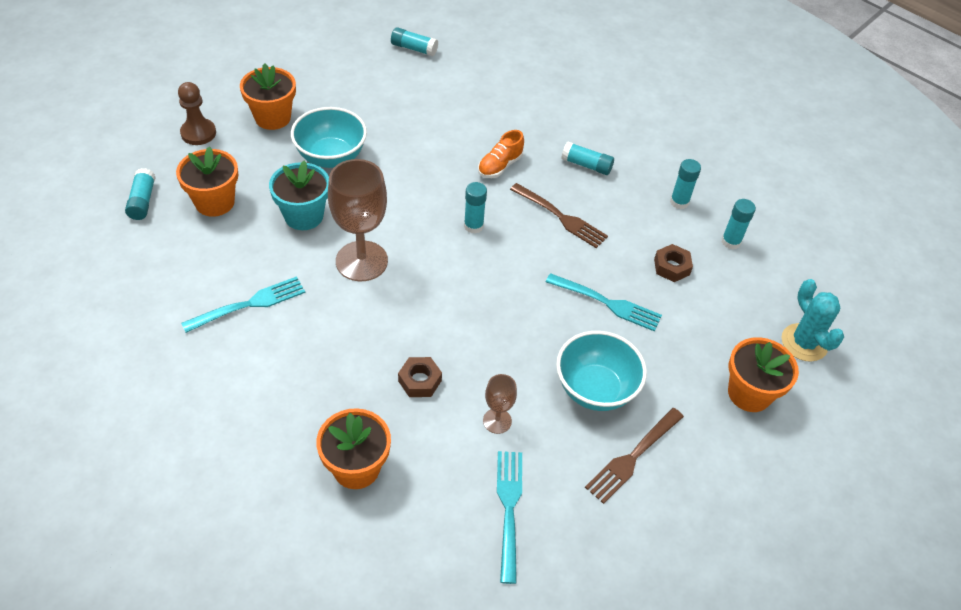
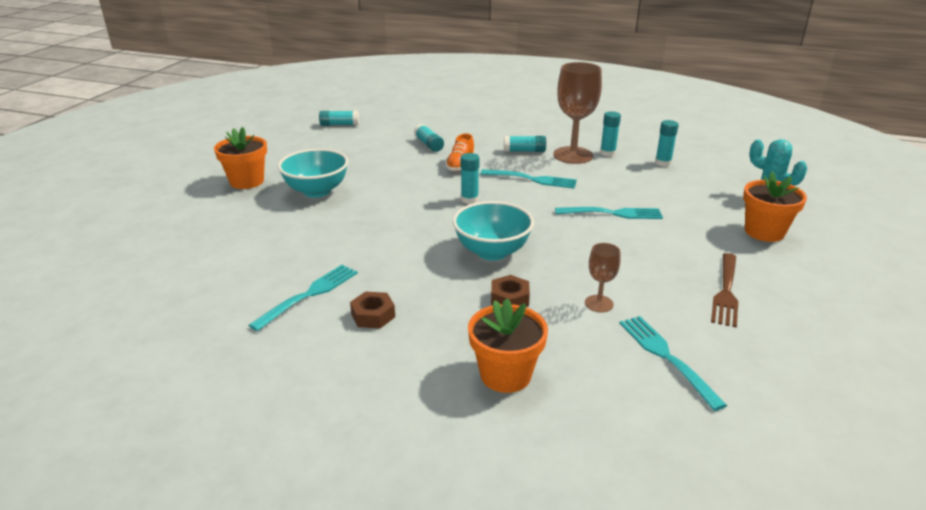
camera: 20 degrees left, 20 degrees down
turquoise glue stick [125,168,156,220] -> turquoise glue stick moved to [414,124,444,152]
orange flower pot [176,146,238,217] -> none
brown pawn [178,82,216,145] -> none
turquoise flower pot [269,160,329,230] -> none
brown goblet [328,159,388,282] -> brown goblet moved to [553,62,602,164]
brown fork [510,183,608,248] -> turquoise fork [480,169,577,188]
turquoise bowl [556,331,647,411] -> turquoise bowl moved to [453,201,534,260]
brown nut [654,244,693,282] -> brown nut moved to [350,292,395,329]

